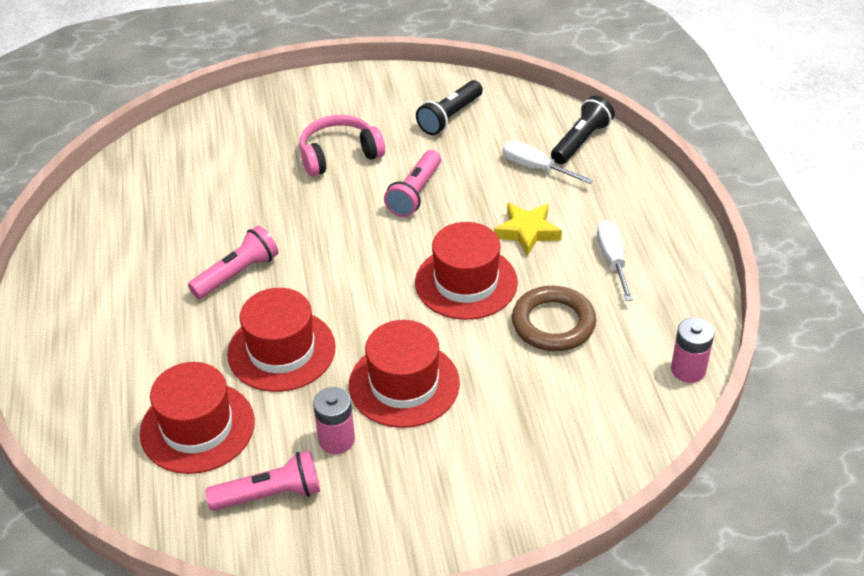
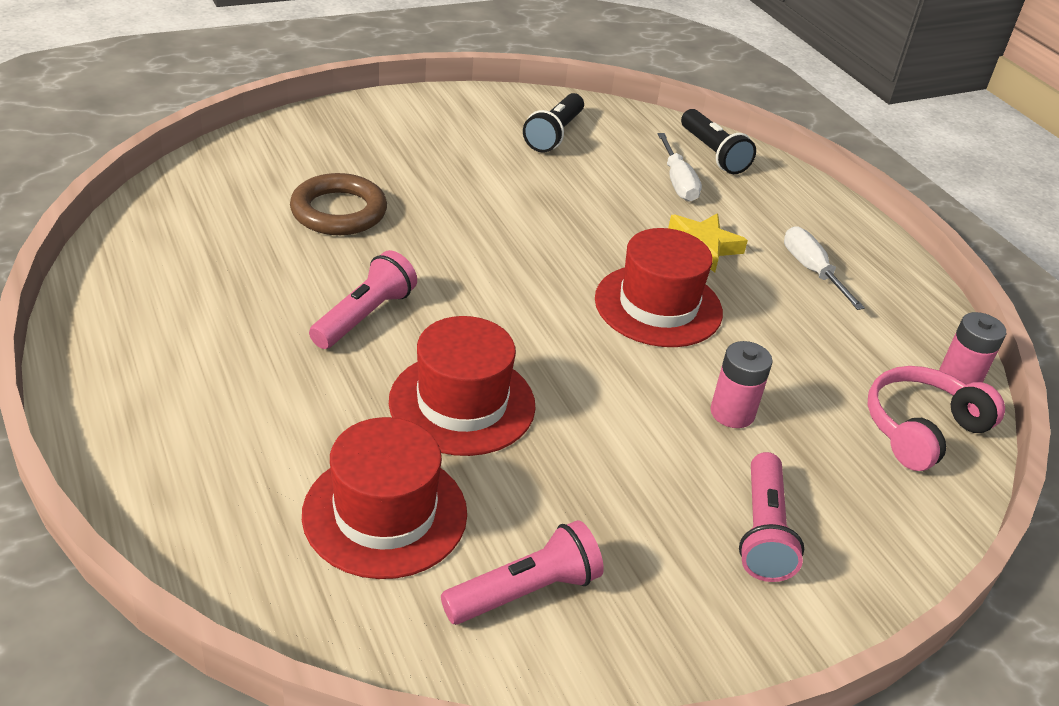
camera: 20 degrees left, 5 degrees down
pink headphones [299,115,385,177] -> pink headphones moved to [868,366,1005,471]
pink battery [313,387,355,454] -> pink battery moved to [710,341,773,428]
red hat [349,320,460,428] -> none
pink flashlight [384,150,441,217] -> pink flashlight moved to [739,452,804,582]
white screwdriver [503,141,593,184] -> white screwdriver turned 120 degrees counterclockwise [658,133,702,202]
brown ring [512,286,596,351] -> brown ring moved to [290,173,387,235]
black flashlight [551,96,615,164] -> black flashlight turned 135 degrees clockwise [681,109,756,174]

